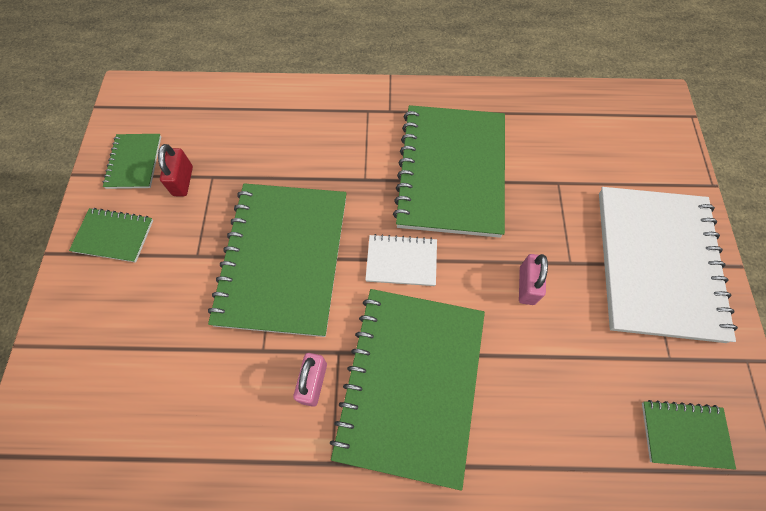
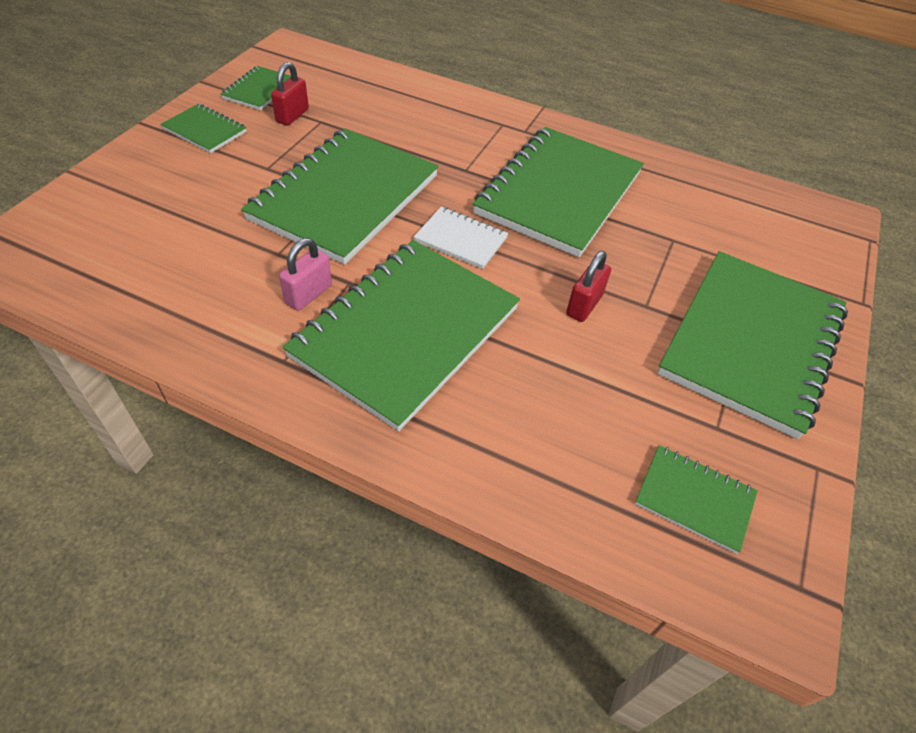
camera: 20 degrees right, 15 degrees down
pink padlock [519,254,548,305] -> red padlock [566,251,611,322]
white notebook [599,187,738,343] -> green notebook [657,251,848,439]

